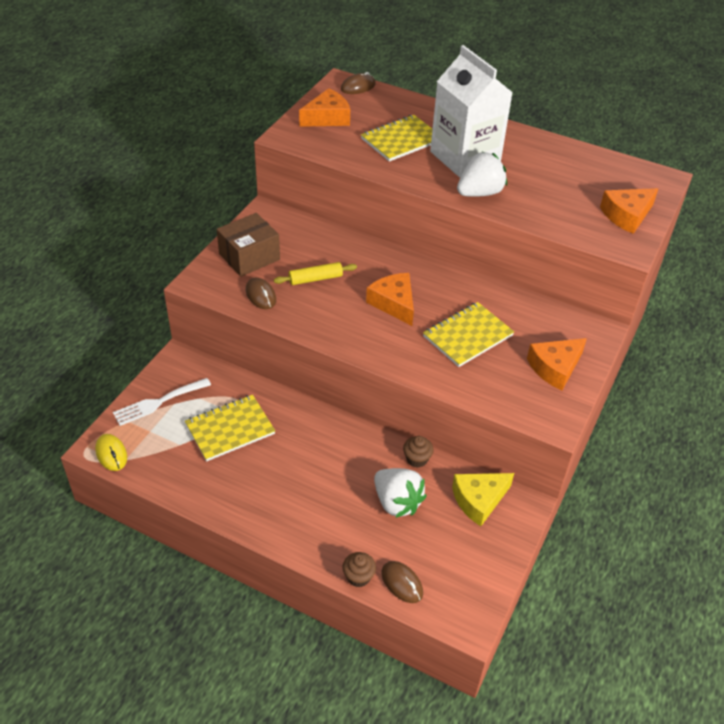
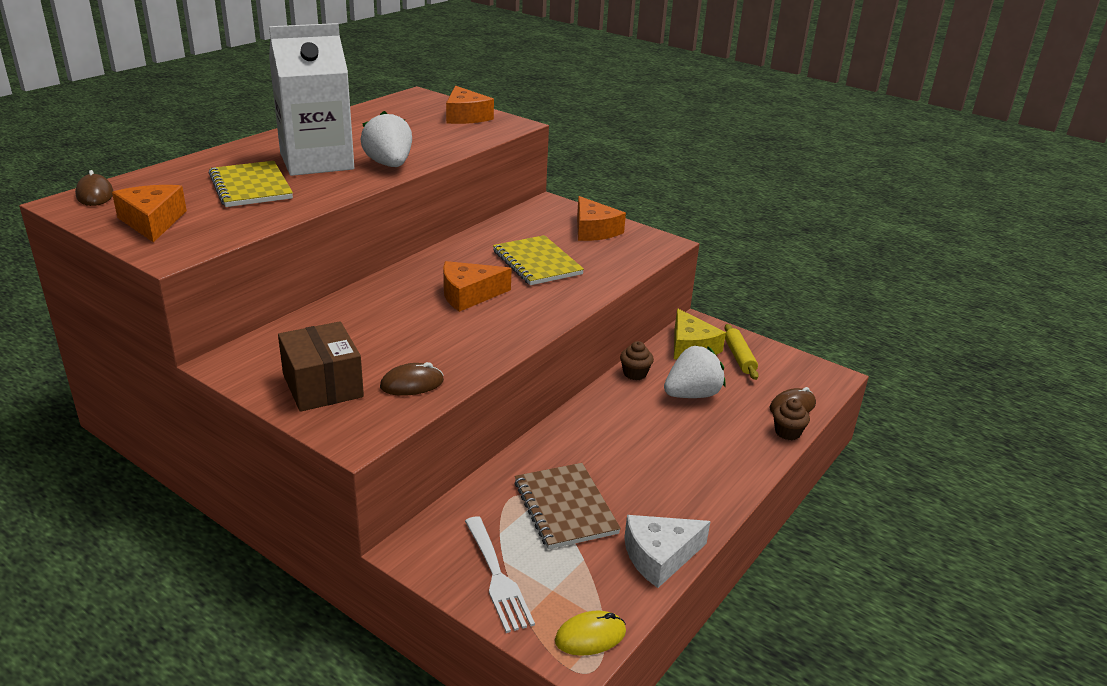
camera: 80 degrees left, 15 degrees down
yellow notebook [185,395,275,461] -> brown notebook [514,463,621,549]
yellow rolling pin [274,262,357,285] -> yellow rolling pin moved to [724,324,759,380]
none -> white cheese [624,515,711,588]

